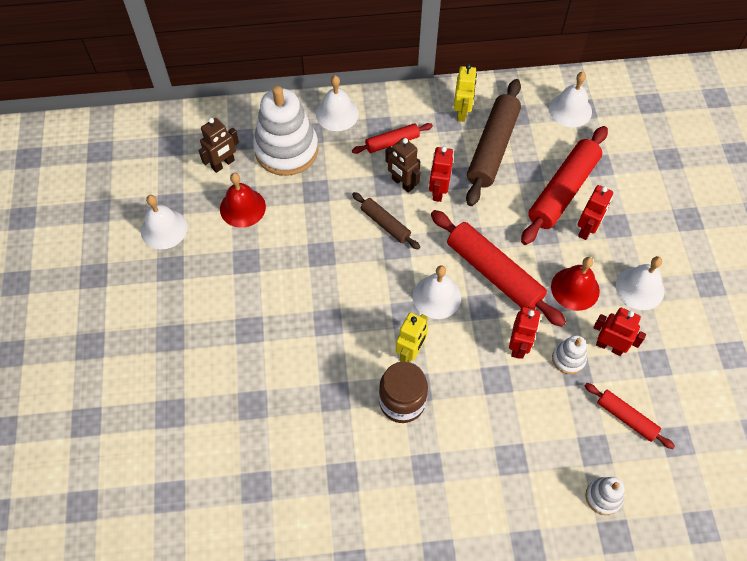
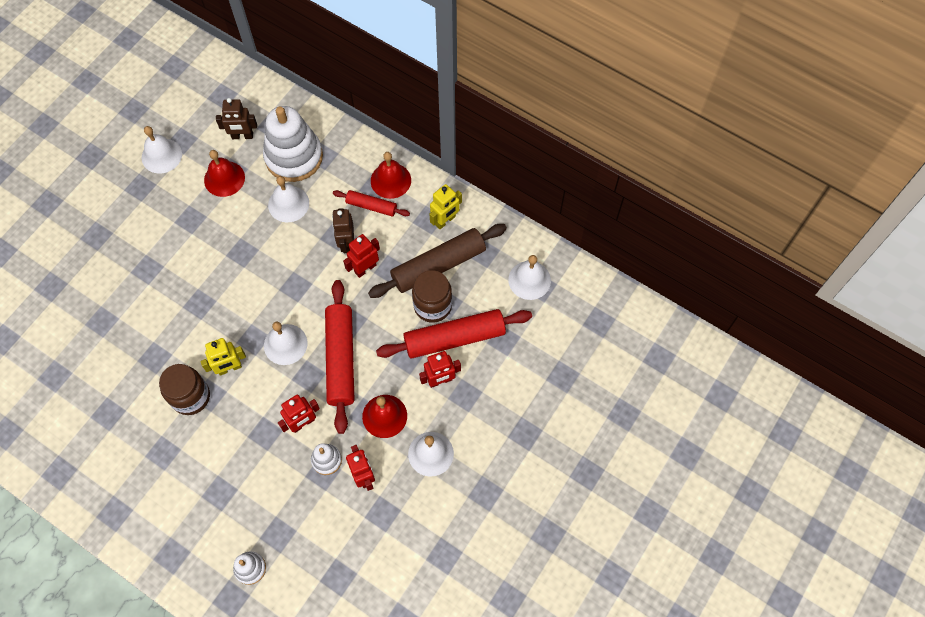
camera: 40 degrees right, 5 degrees up
white bell [316,76,359,131] -> white bell moved to [268,176,309,222]
brown rolling pin [352,192,420,249] -> none
red rolling pin [585,383,675,449] -> none
none -> red bell [371,152,411,199]
none -> brown jar [412,270,452,323]

